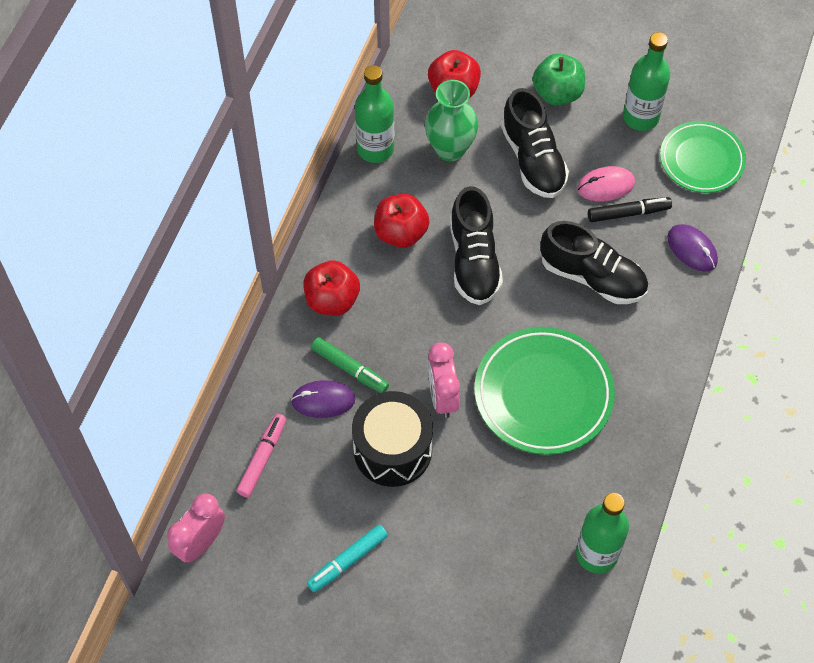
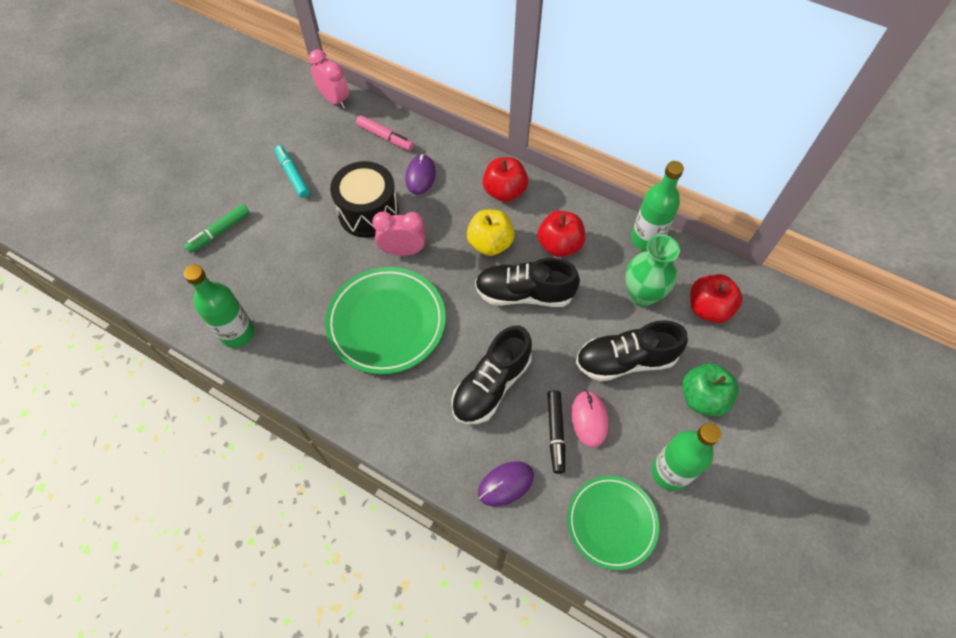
camera: 100 degrees right, 0 degrees up
green marker [311,337,389,393] -> green marker moved to [184,204,250,253]
none -> yellow apple [467,210,515,256]

